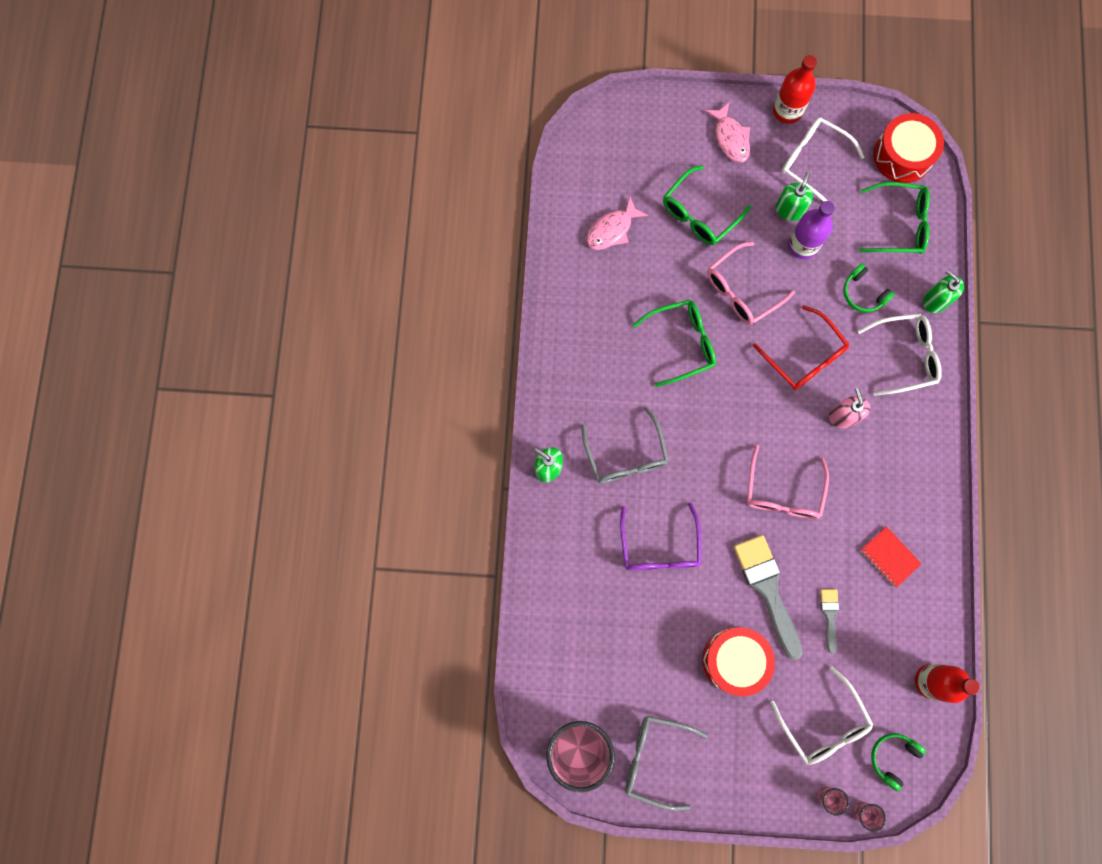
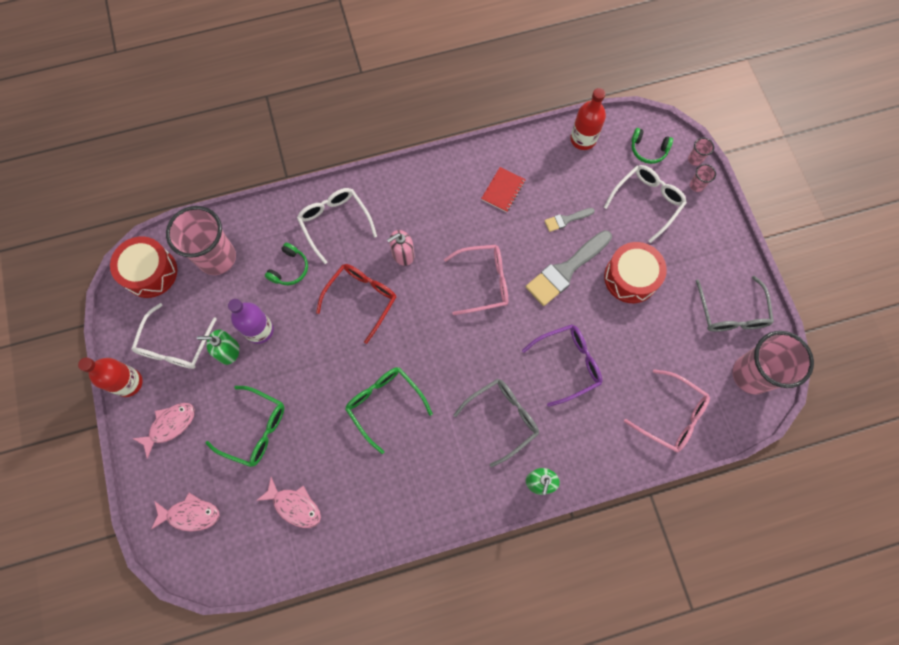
camera: 110 degrees left, 5 degrees down
pink glasses [707,242,795,325] -> pink glasses moved to [624,369,710,452]
green glasses [859,182,930,254] -> pink cup [166,206,236,275]
green soap dispenser [923,270,964,313] -> none
none -> pink fish [151,493,220,532]

